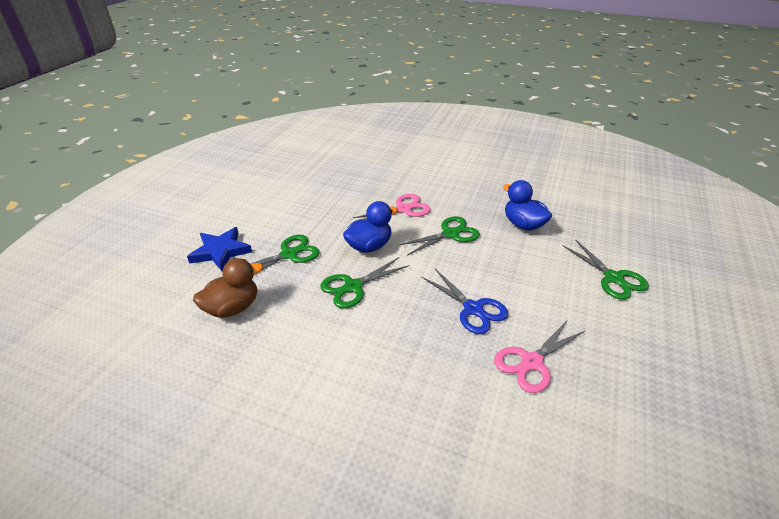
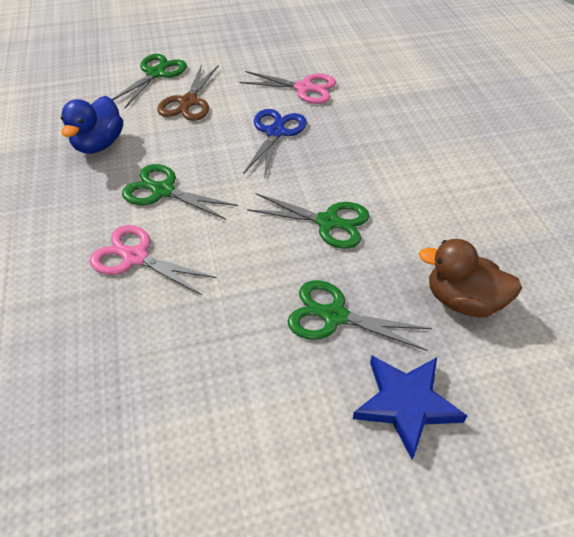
camera: 125 degrees left, 10 degrees up
blue duck [343,201,398,253] -> none
none -> brown scissors [157,64,219,121]

